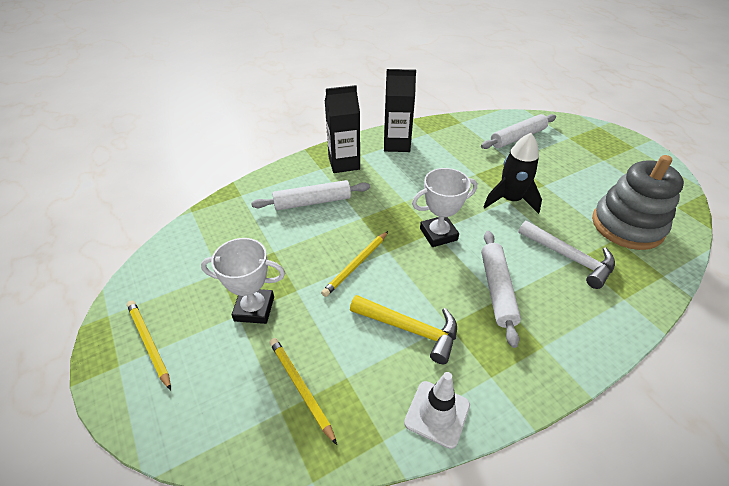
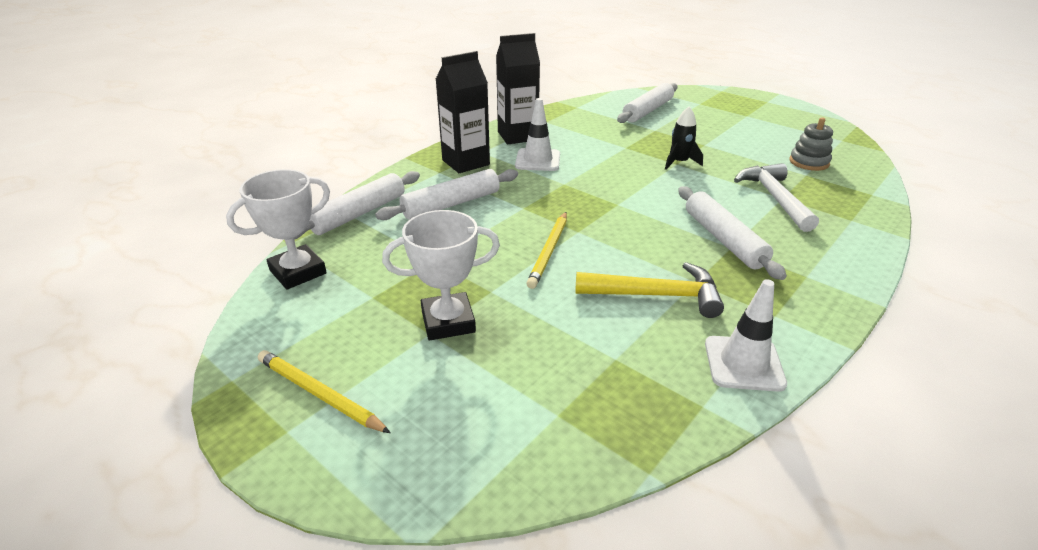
camera: 20 degrees left, 10 degrees down
yellow pencil [270,338,337,445] -> none
white trophy [412,168,477,247] -> white trophy moved to [226,169,330,289]
black rocket [484,133,542,214] -> black rocket [665,107,703,170], size x0.62
white hammer [518,220,615,289] -> white hammer turned 120 degrees counterclockwise [734,163,819,232]
grey stacking toy [592,155,684,250] -> grey stacking toy [789,118,833,171], size x0.50
none -> white rolling pin [294,171,420,240]
none -> white traffic cone [515,98,560,171]

